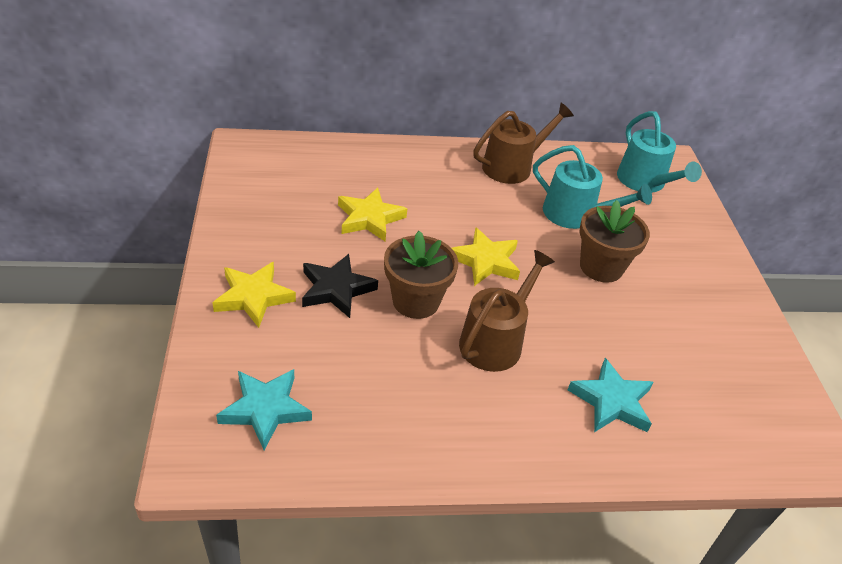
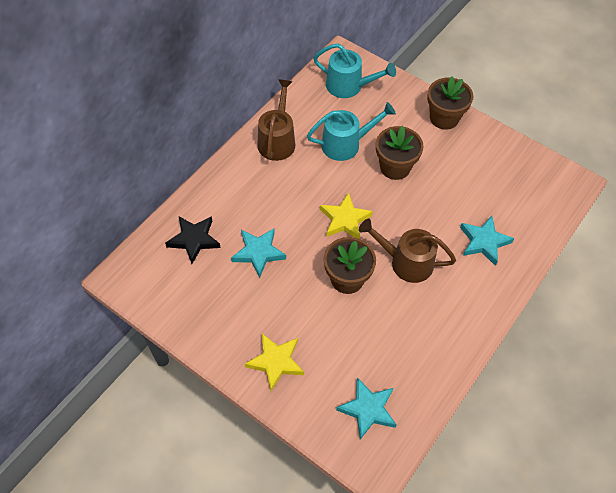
camera: 45 degrees left, 15 degrees up
black star [302,254,378,318] -> black star moved to [165,216,221,264]
yellow star [338,187,407,242] -> turquoise star [231,228,286,278]
brown watering can [459,250,555,372] -> brown watering can turned 60 degrees counterclockwise [359,219,456,283]
none -> brown flower pot [427,76,473,130]

